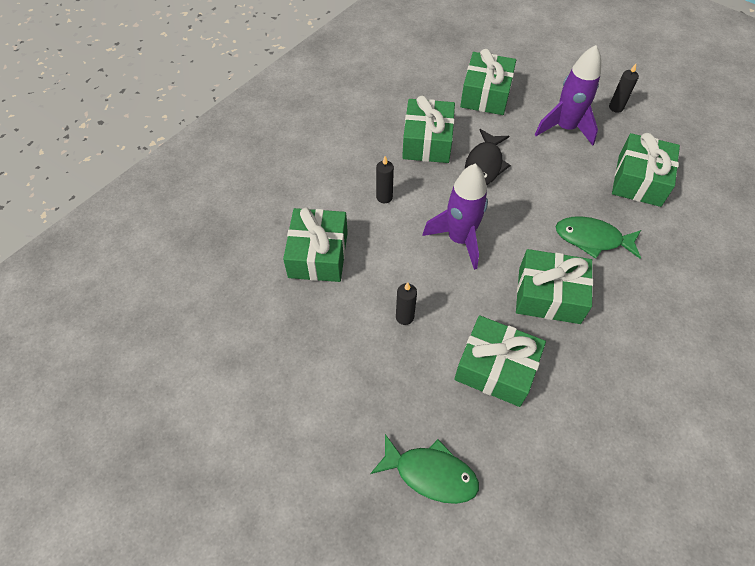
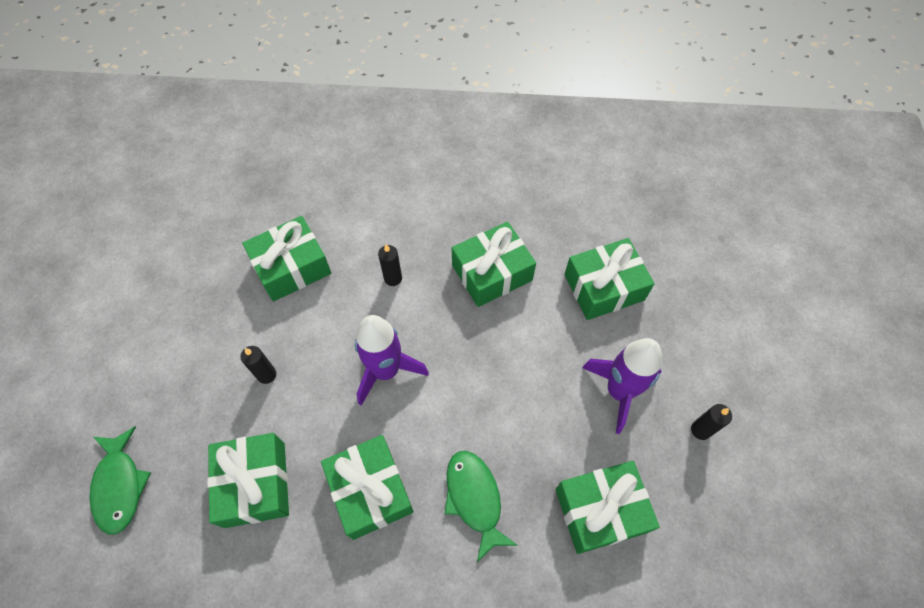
camera: 55 degrees right, 5 degrees up
black fish [465,129,511,185] -> none

